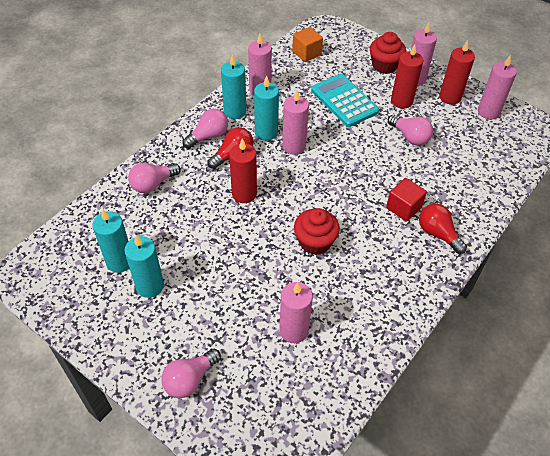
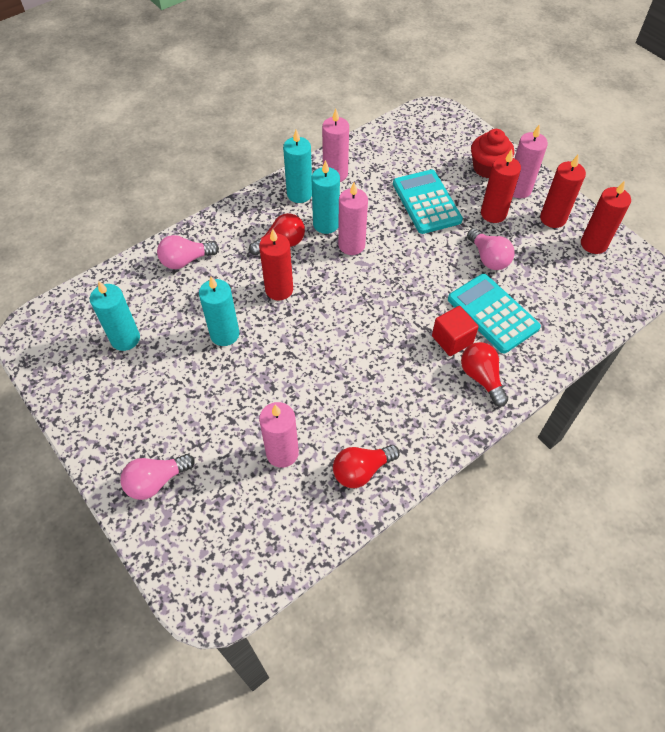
camera: 15 degrees right, 5 degrees up
turquoise candle [125,235,164,298] -> turquoise candle moved to [199,276,239,346]
pink light bulb [182,109,228,149] -> none
orange cube [292,27,323,62] -> none
red cupcake [294,208,340,255] -> none
pink candle [478,55,517,119] -> red candle [581,181,631,254]
none -> red light bulb [333,445,400,488]
none -> turquoise calculator [448,274,541,353]

